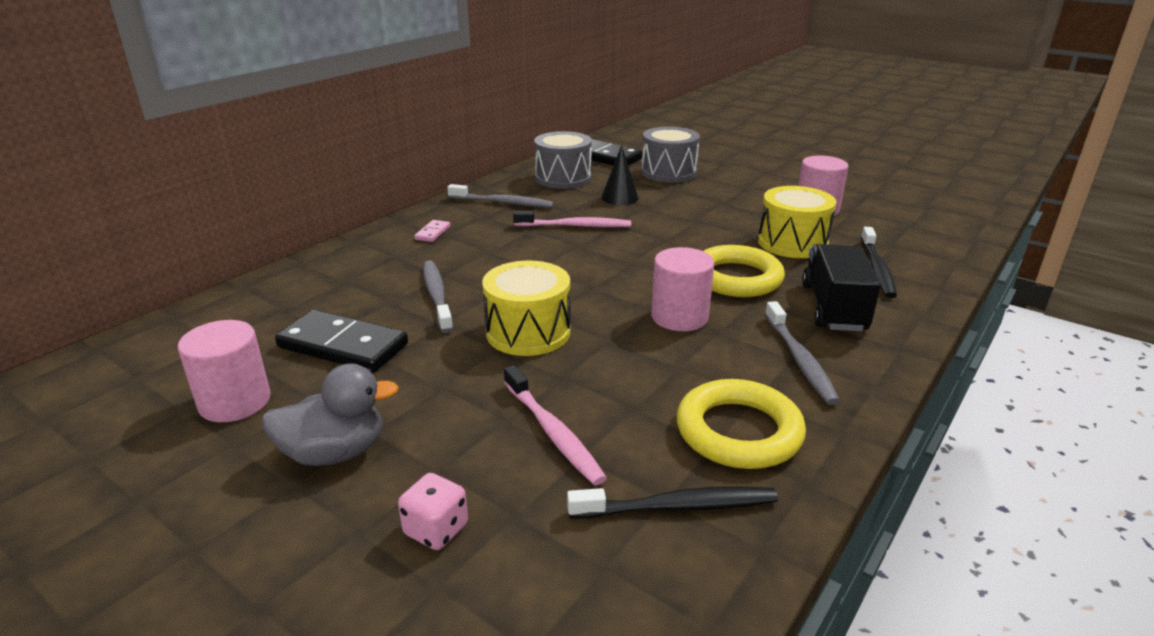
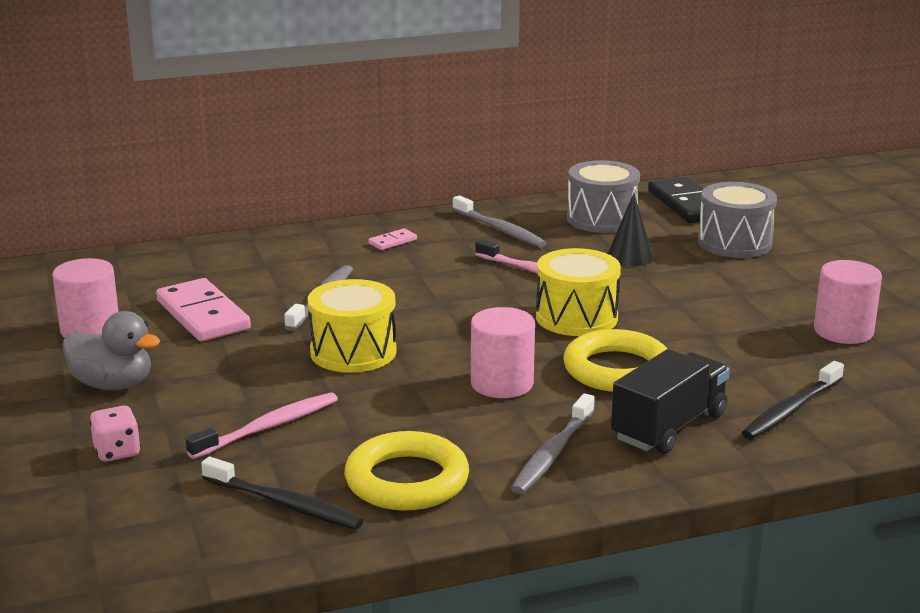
camera: 35 degrees right, 5 degrees down
black domino [275,310,408,372] -> pink domino [156,278,251,341]
pink toothbrush [504,365,607,485] -> pink toothbrush turned 135 degrees counterclockwise [186,392,338,459]
yellow drum [758,186,836,258] -> yellow drum moved to [536,248,621,336]

